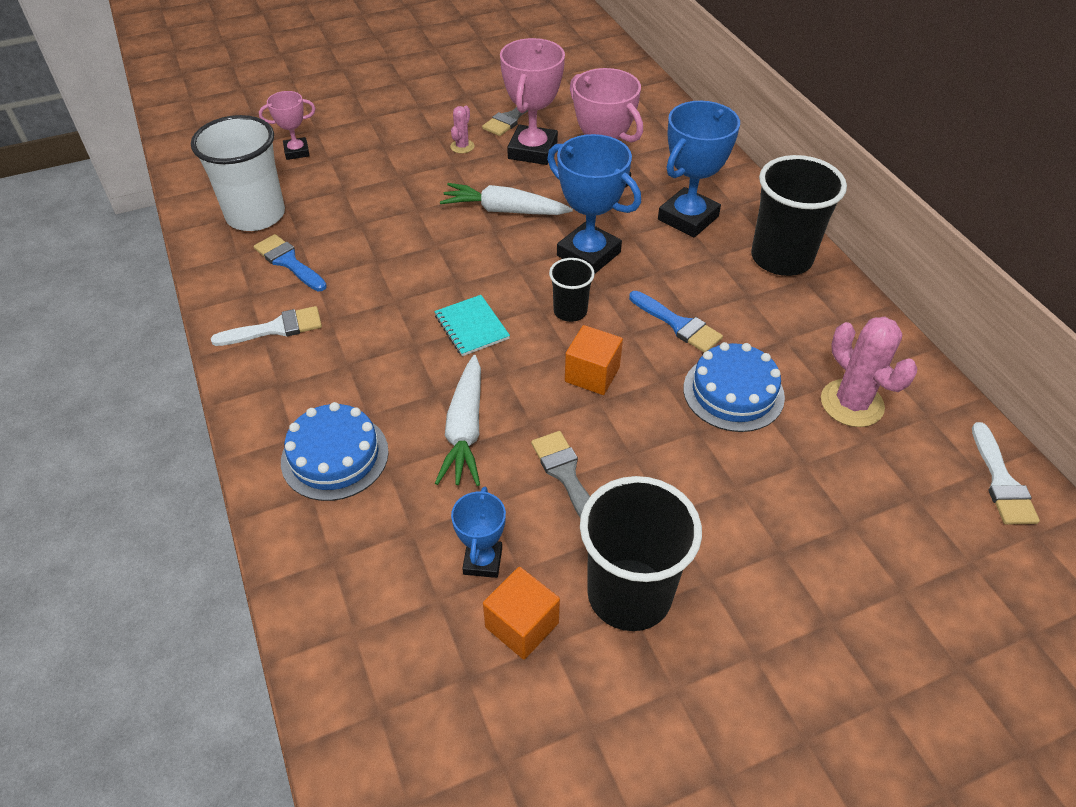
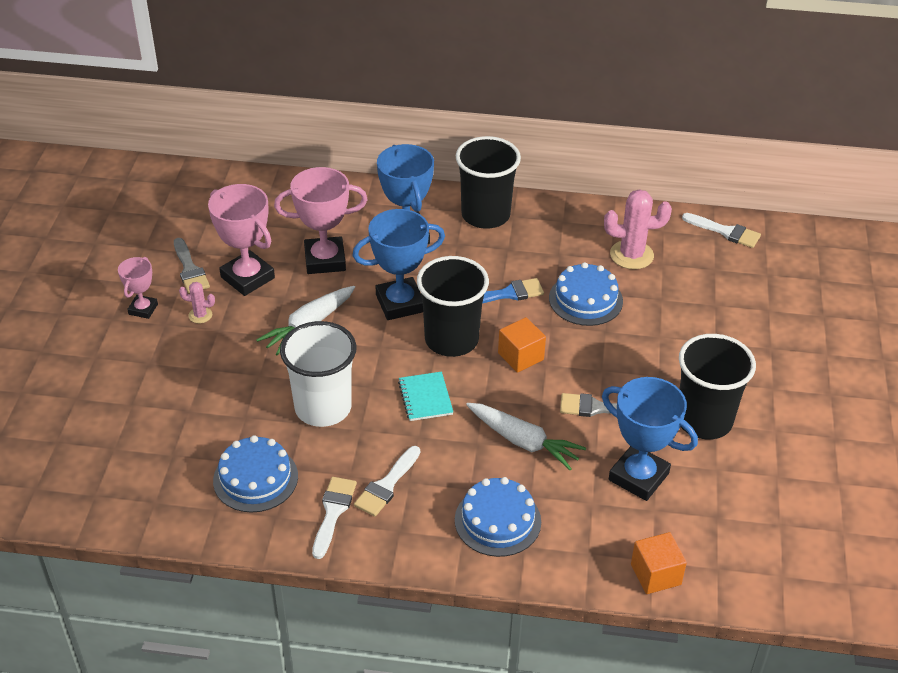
camera: 60 degrees left, 5 degrees down
white cup [191,115,285,231] -> white cup moved to [280,321,356,427]
blue brush [254,234,327,291] -> blue cake [213,435,298,513]
pink trophy [259,91,316,160] -> pink trophy moved to [118,257,158,319]
turquoise notebook [434,295,510,356] -> turquoise notebook turned 75 degrees clockwise [398,372,453,421]
pink cactus [450,106,474,153] -> pink cactus turned 45 degrees counterclockwise [179,282,215,323]
blue trophy [451,487,506,578] -> blue trophy [602,377,698,501], size x1.79
orange cube [483,567,560,660] -> orange cube moved to [631,532,687,594]
black cup [549,258,595,322] -> black cup [417,256,489,357], size x1.92
none -> white brush [354,446,420,517]

